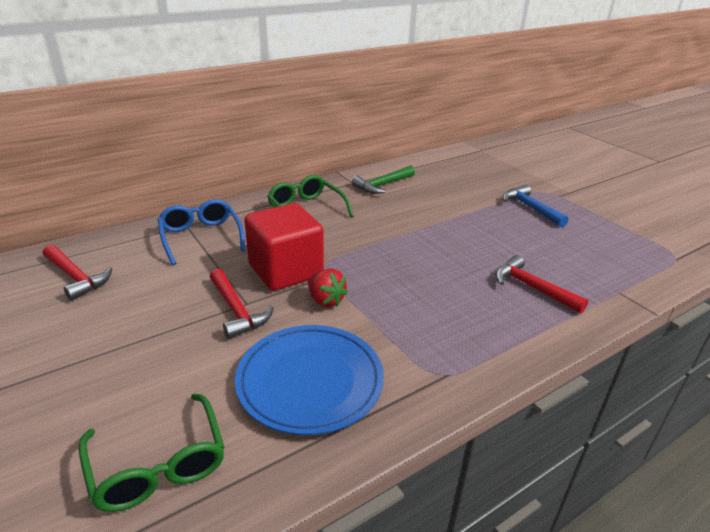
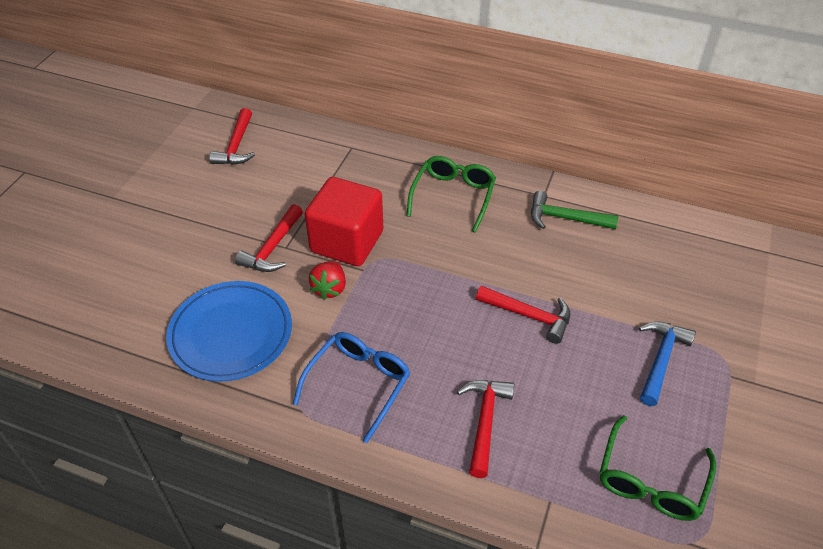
camera: 55 degrees right, 15 degrees up
green glasses [78,394,225,512] -> green glasses moved to [600,415,716,521]
blue glasses [158,199,245,265] -> blue glasses moved to [293,332,411,443]
none -> red hammer [476,285,571,344]

